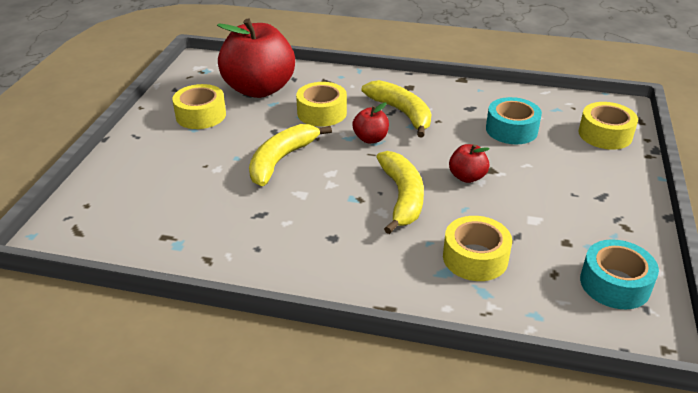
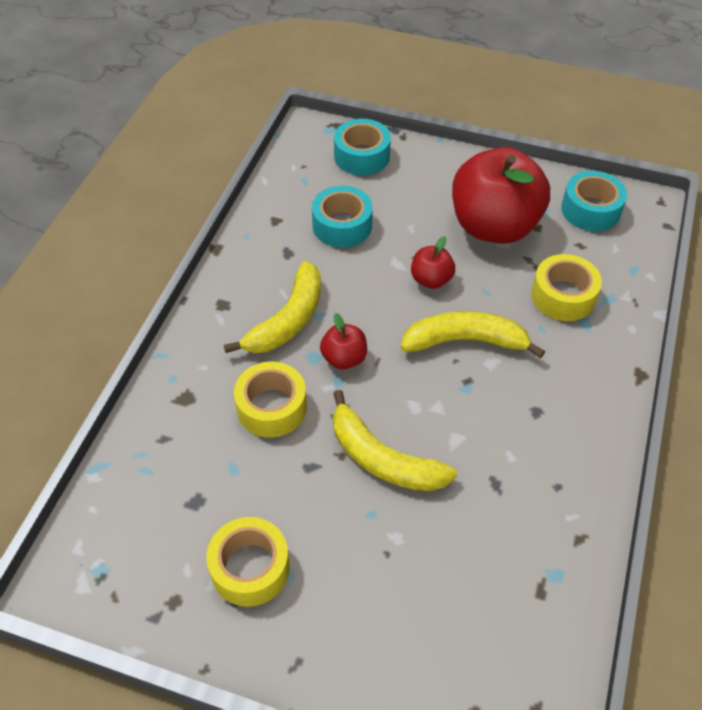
camera: 85 degrees left, 15 degrees up
red apple [217,18,295,98] -> red apple moved to [452,147,550,244]
yellow banana [362,80,431,137] -> yellow banana turned 150 degrees clockwise [224,261,321,353]
yellow tape [579,102,638,150] -> turquoise tape [334,119,391,175]

